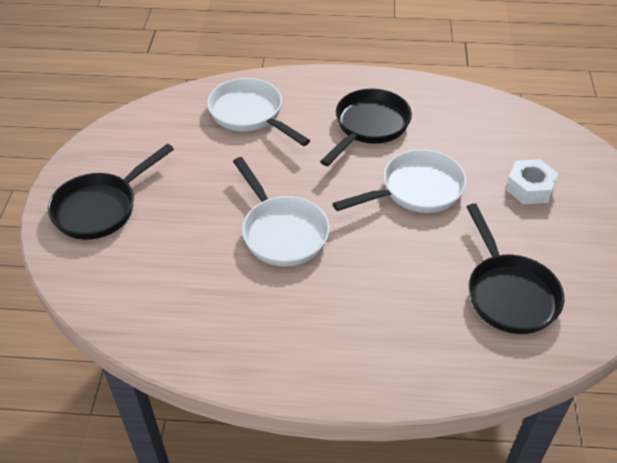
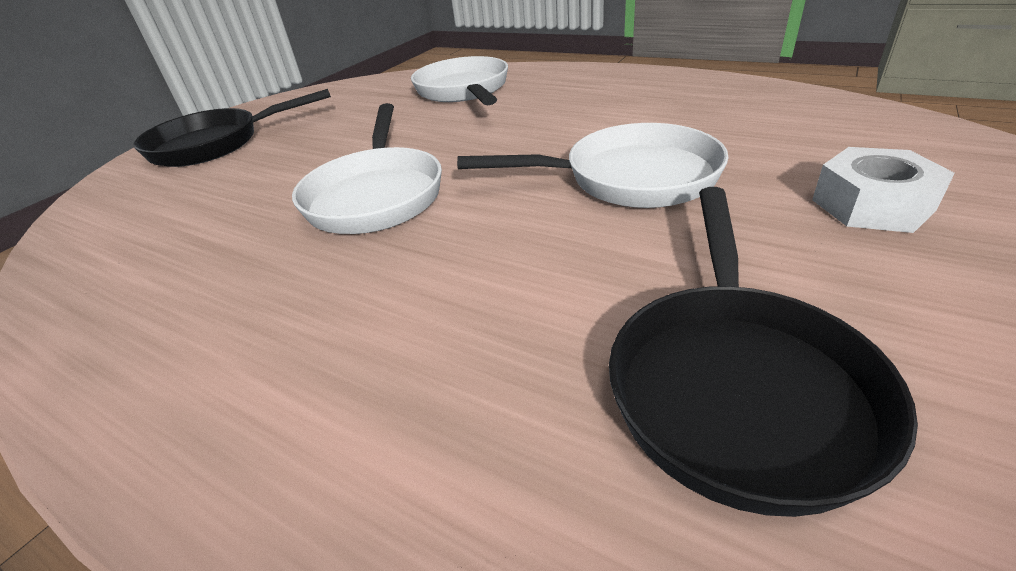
camera: 30 degrees right, 10 degrees down
black pan [320,89,412,166] -> none

